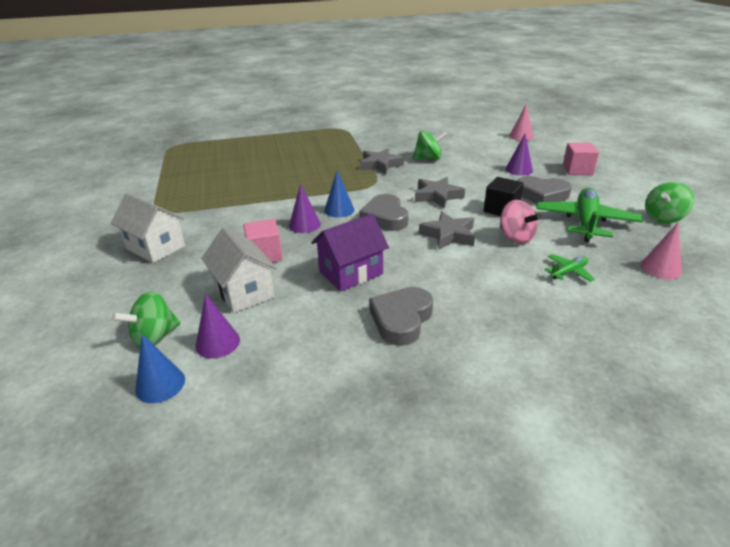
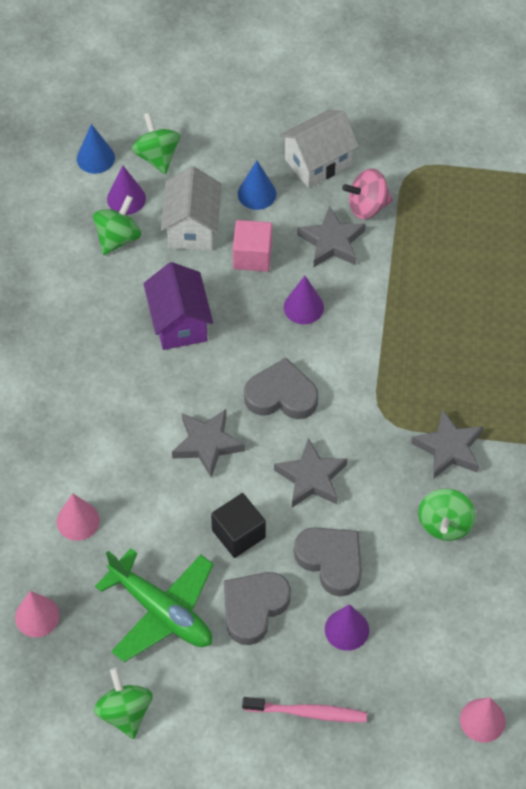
camera: 110 degrees right, 25 degrees up
white house [201,227,277,313] -> white house turned 75 degrees counterclockwise [161,166,222,250]
blue cone [324,171,354,218] -> blue cone moved to [238,160,276,210]
grey heart [369,287,433,346] -> grey heart moved to [294,527,362,597]
pink spinning top [500,200,541,244] -> pink spinning top moved to [342,168,393,219]
green plane [544,254,595,282] -> pink cone [57,493,100,541]
pink cube [563,143,599,175] -> pink toothbrush [242,697,367,722]
none -> green spinning top [93,195,141,255]
none -> grey star [297,206,366,267]

